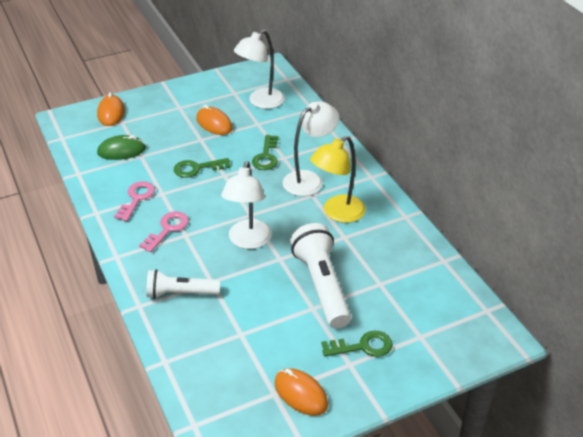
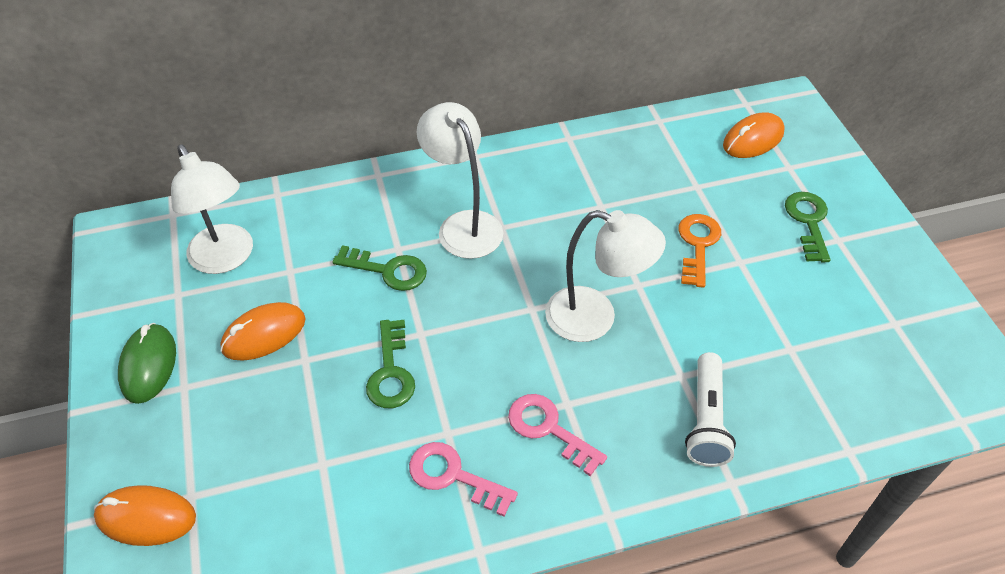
camera: 80 degrees left, 10 degrees up
green mouse [97,135,146,160] -> green mouse moved to [118,323,176,404]
orange mouse [274,368,328,416] -> orange mouse moved to [723,112,785,158]
white flashlight [290,223,351,329] -> orange key [678,214,721,288]
yellow lamp [310,136,366,223] -> none

